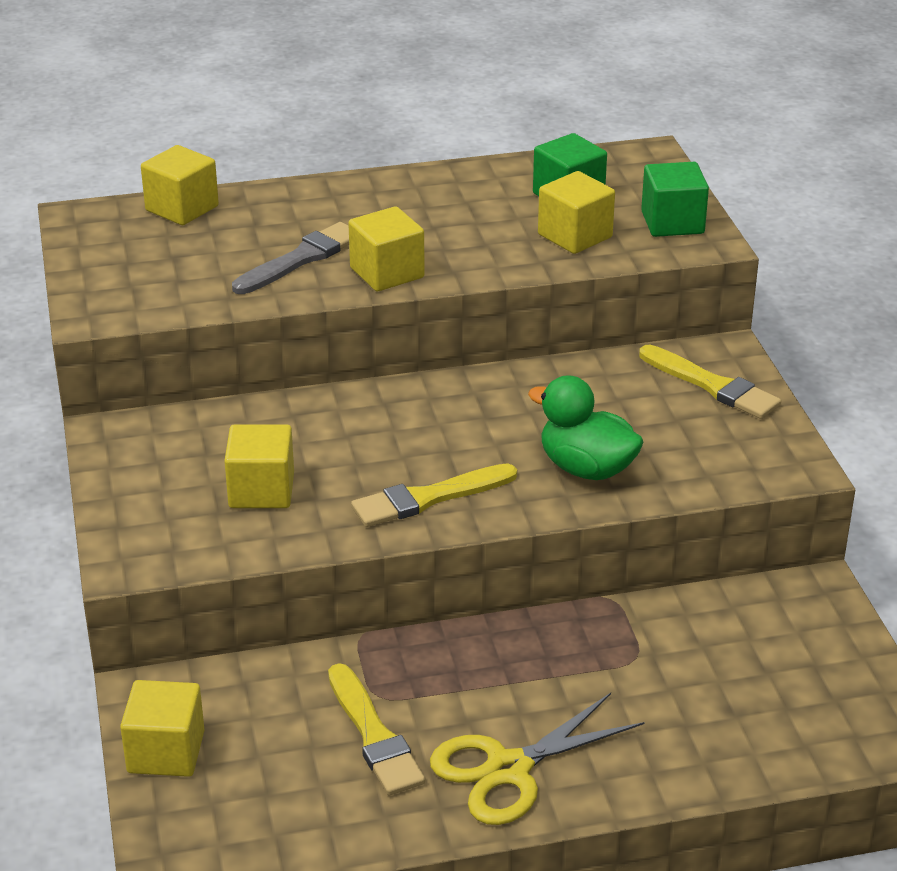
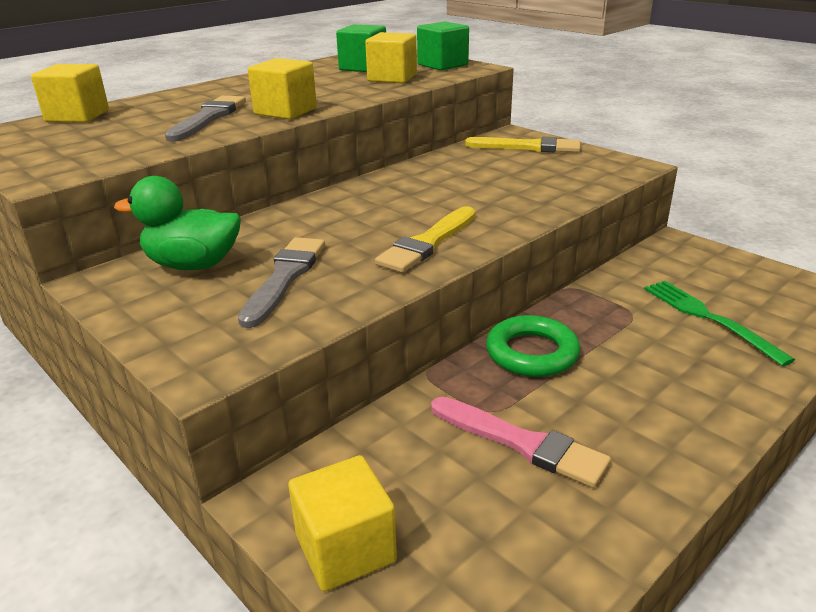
camera: 30 degrees left, 5 degrees down
yellow cube [224,424,294,508] -> grey brush [238,237,325,328]
yellow brush [328,663,425,795] -> pink brush [431,397,611,488]
yellow scissors [430,693,645,825] -> none
green duck [528,375,644,480] -> green duck moved to [114,176,241,270]
none -> green ring [486,315,580,377]
none -> green fork [644,281,795,366]

